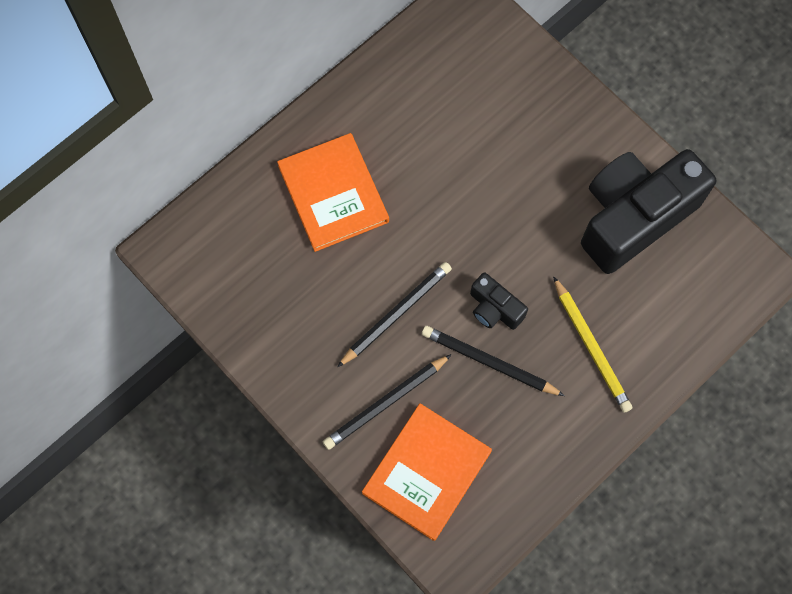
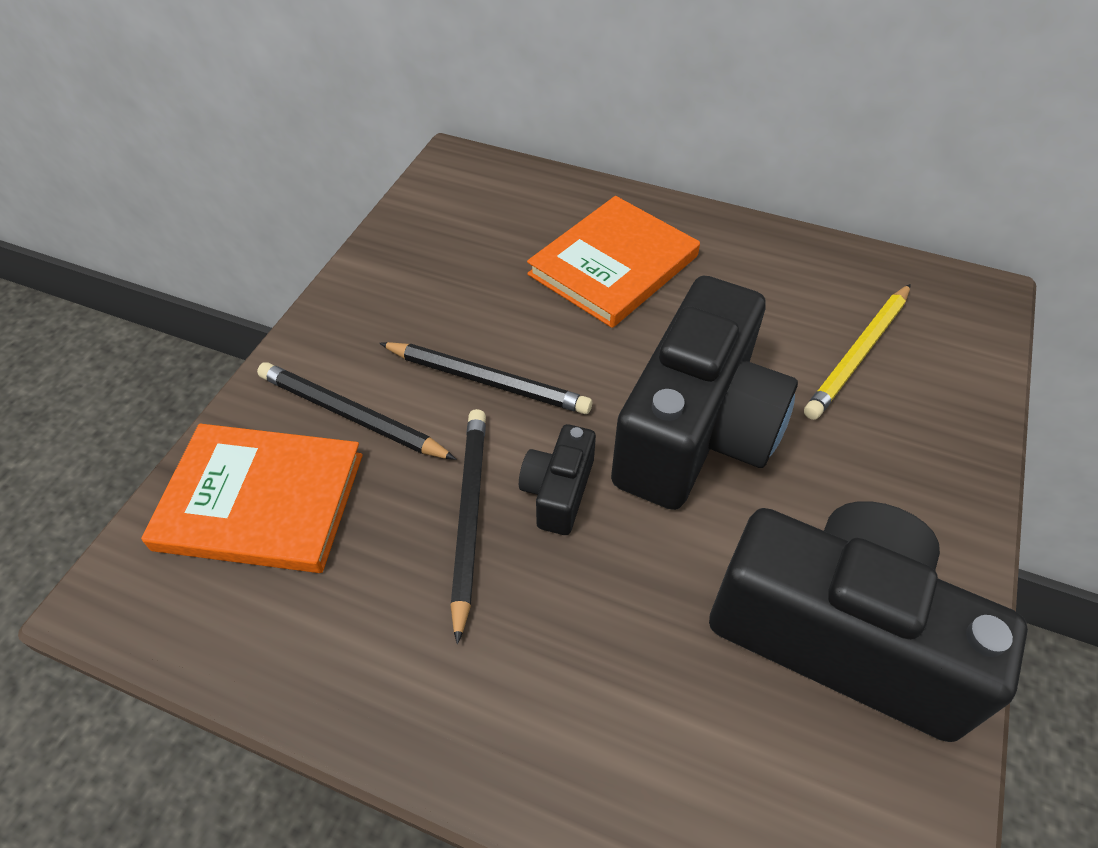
camera: 65 degrees right, 20 degrees down
yellow pencil [553,276,633,413] -> yellow pencil moved to [804,284,911,420]
none -> black camera [611,276,798,510]

